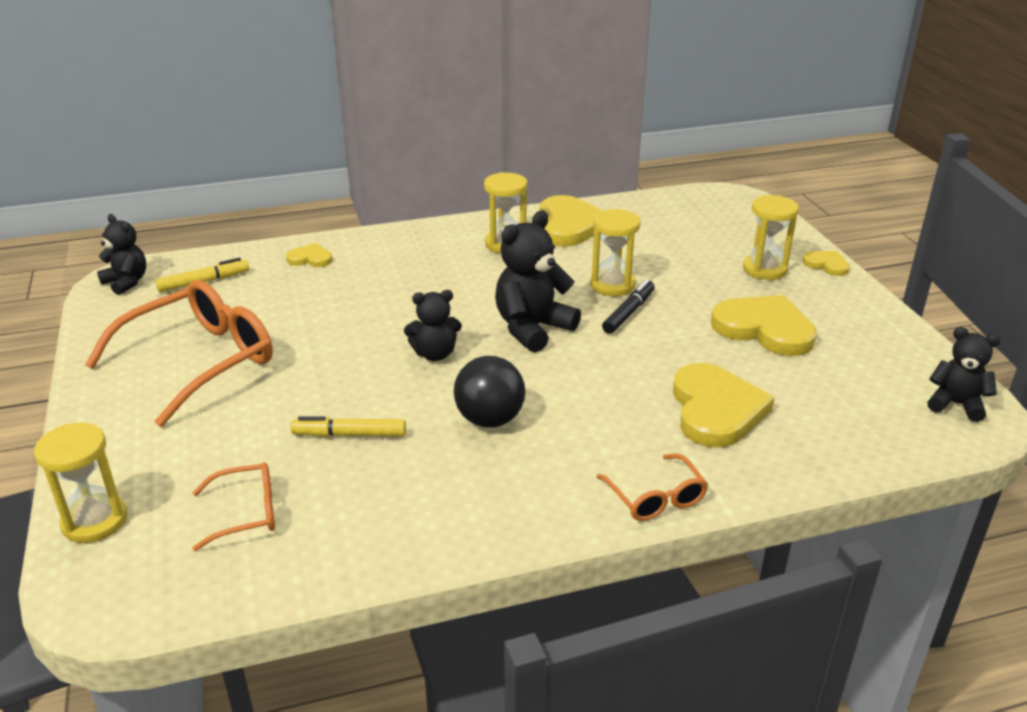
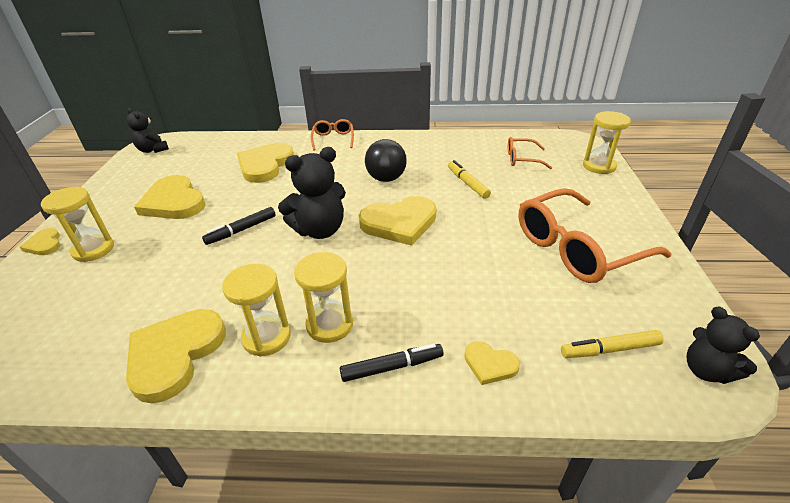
camera: 160 degrees left, 5 degrees up
yellow marker [290,416,406,437] -> yellow marker turned 135 degrees counterclockwise [448,160,491,199]
black teddy bear [404,290,462,361] -> yellow heart [359,196,436,246]
yellow hourglass [590,209,641,296] -> yellow hourglass moved to [294,252,353,343]
none -> black marker [340,343,444,382]

